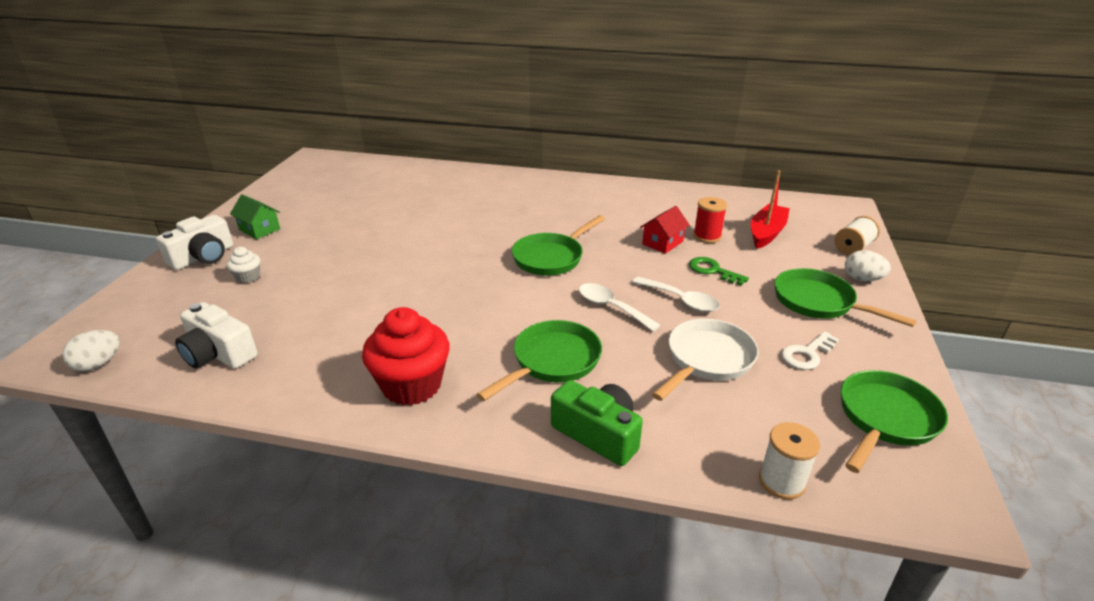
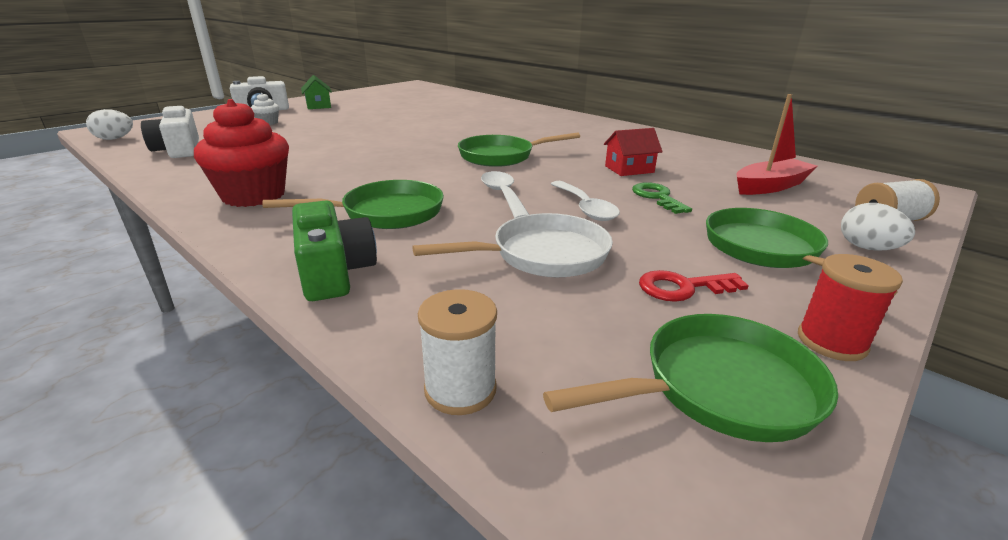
camera: 30 degrees right, 5 degrees down
red spool [693,197,727,243] -> red spool moved to [798,254,903,361]
white key [781,331,839,370] -> red key [639,270,749,302]

